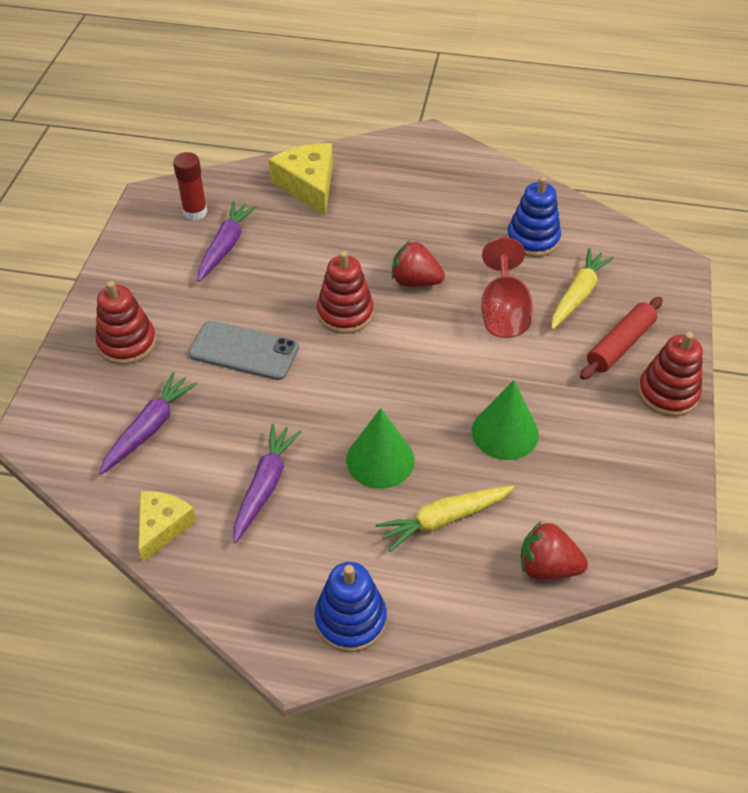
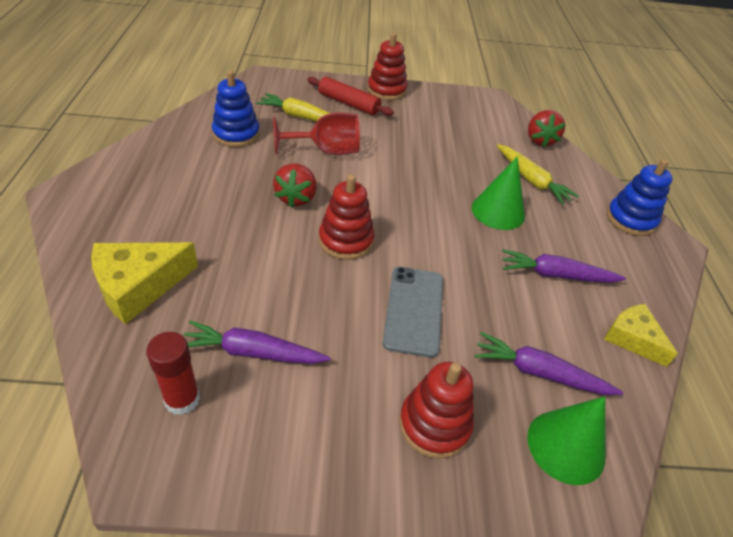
camera: 105 degrees left, 5 degrees down
yellow cheese [138,491,197,562] -> yellow cheese turned 45 degrees clockwise [604,304,678,367]
green cone [472,380,539,460] -> green cone moved to [527,396,605,485]

